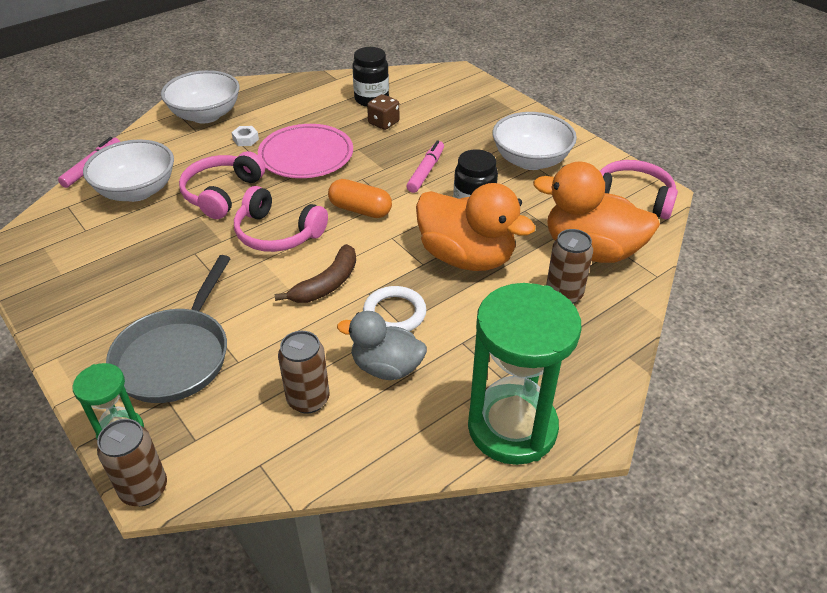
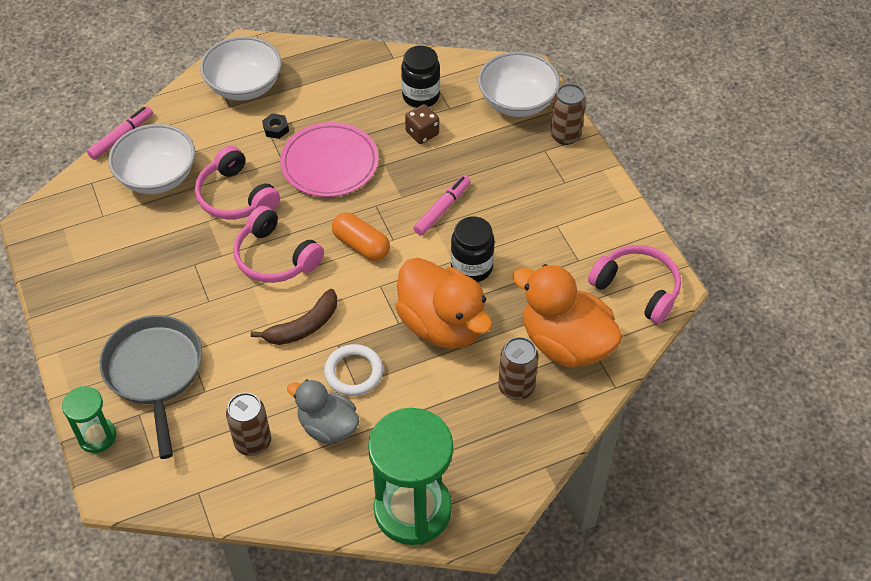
camera: 15 degrees right, 10 degrees up
brown can [97,419,167,506] -> brown can moved to [550,84,586,145]
grey pan [106,255,231,403] -> grey pan turned 135 degrees clockwise [100,315,202,459]
pink headphones [179,151,265,219] -> pink headphones turned 75 degrees counterclockwise [195,146,280,219]
white nut [231,126,259,146] -> black nut [262,113,289,139]
white bowl [492,112,577,170] -> white bowl moved to [478,52,560,117]

